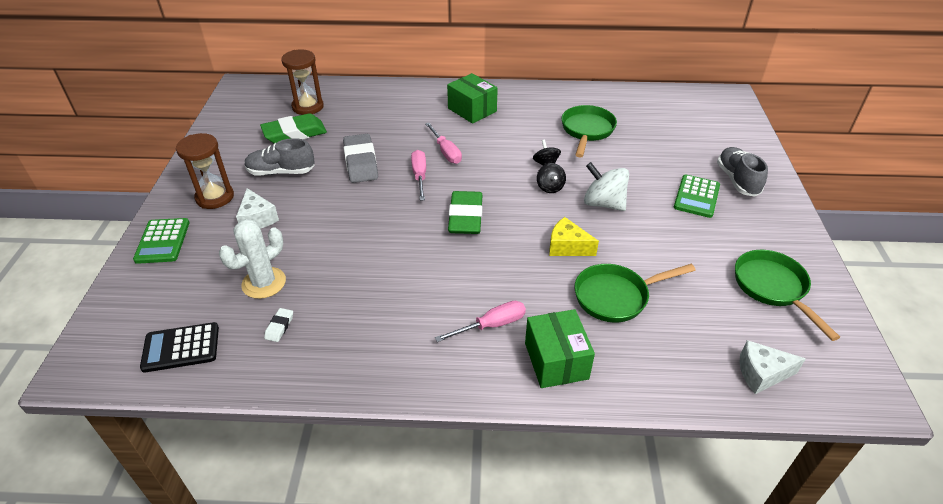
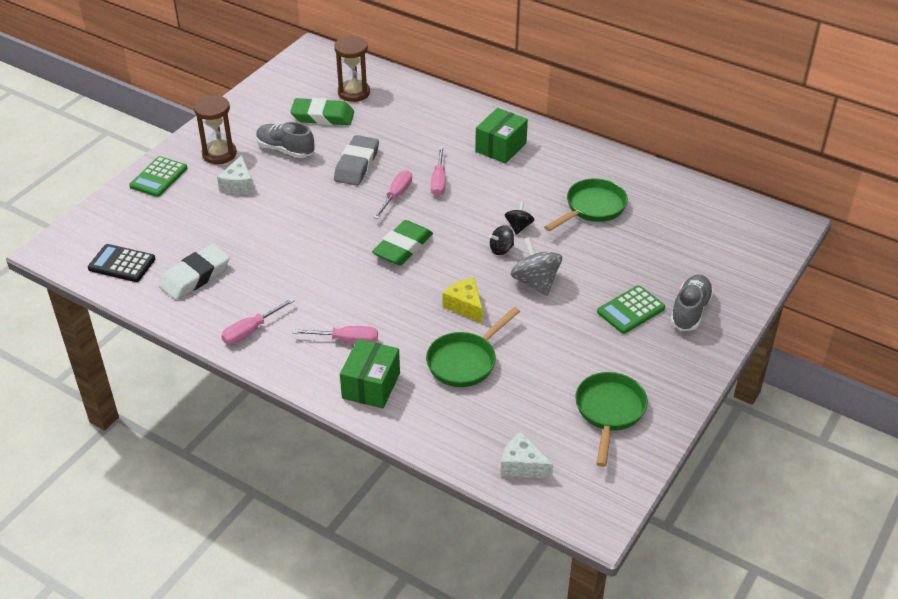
camera: 30 degrees right, 0 degrees up
white cactus [219,219,286,299] -> none
white eraser [264,308,293,342] -> white eraser [159,244,230,300], size x2.27
green box [447,73,498,124] -> green box turned 45 degrees clockwise [475,108,528,164]
black spinning top [537,163,566,193] -> black spinning top turned 45 degrees clockwise [489,225,514,255]
green pan [575,264,696,323] -> green pan turned 60 degrees counterclockwise [426,307,520,387]
white spinning top [584,162,629,211] -> grey spinning top [511,237,562,296]
none -> pink screwdriver [221,298,295,344]

